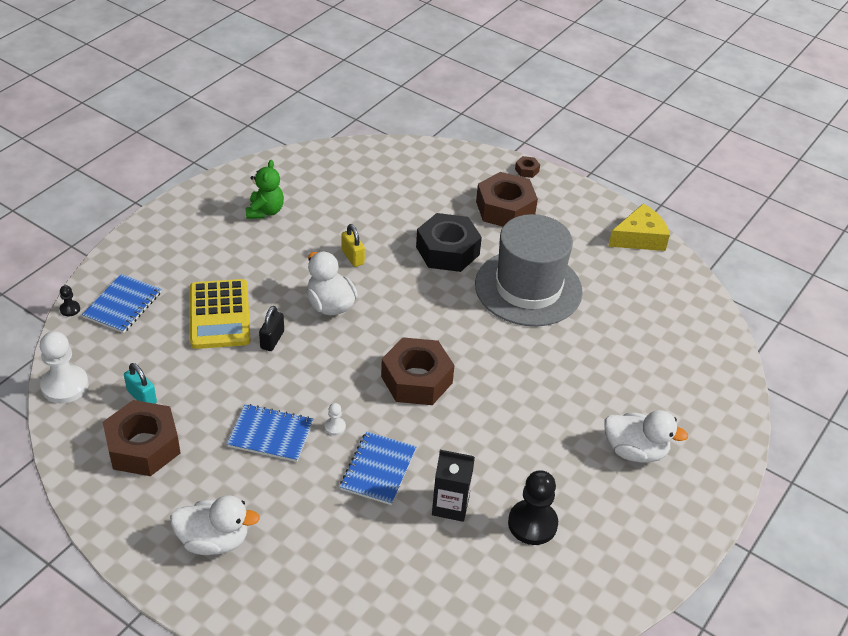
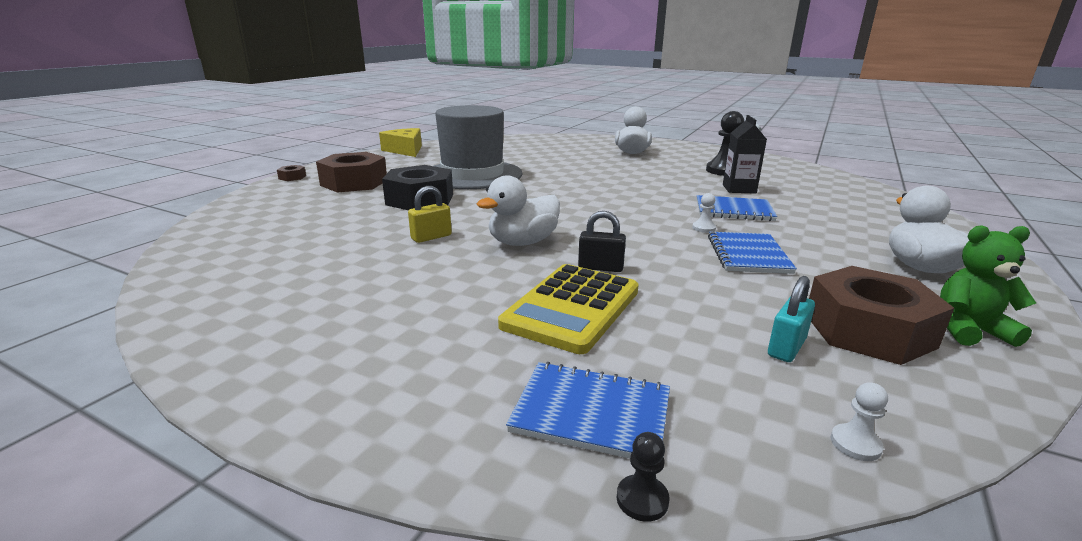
camera: 95 degrees left, 20 degrees down
white pawn [40,331,89,403] -> white pawn [830,382,888,461], size x0.46
yellow calculator [190,279,251,349] -> yellow calculator turned 135 degrees clockwise [498,264,639,354]
green teddy bear [246,160,284,219] -> green teddy bear moved to [940,225,1036,347]
brown nut [381,337,454,405] -> none

